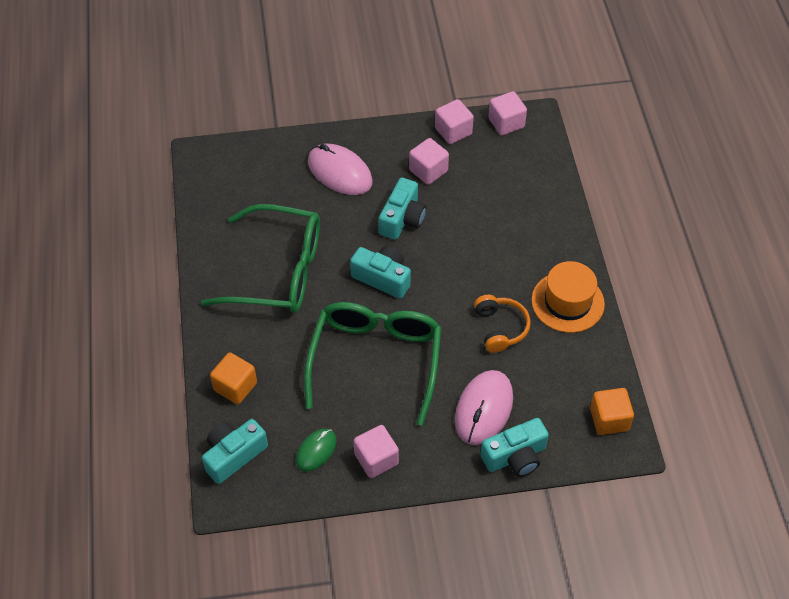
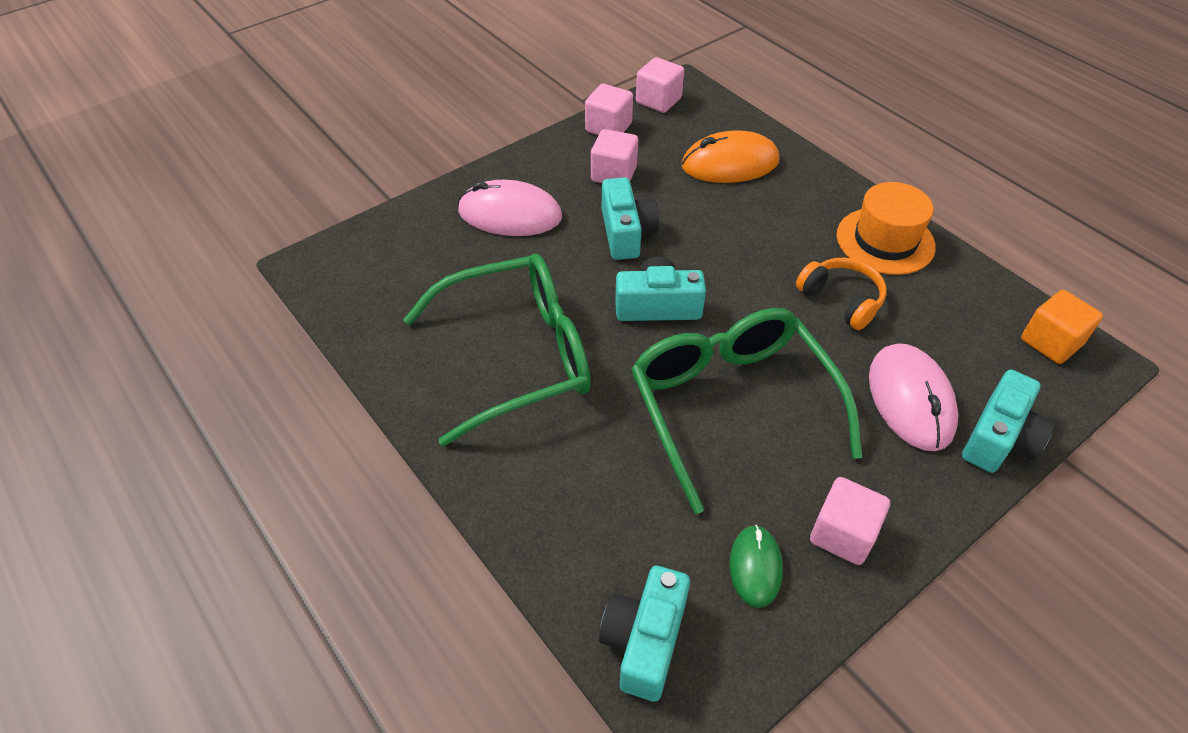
camera: 30 degrees left, 5 degrees down
orange cube [210,352,257,404] -> none
none -> orange mouse [682,130,780,183]

